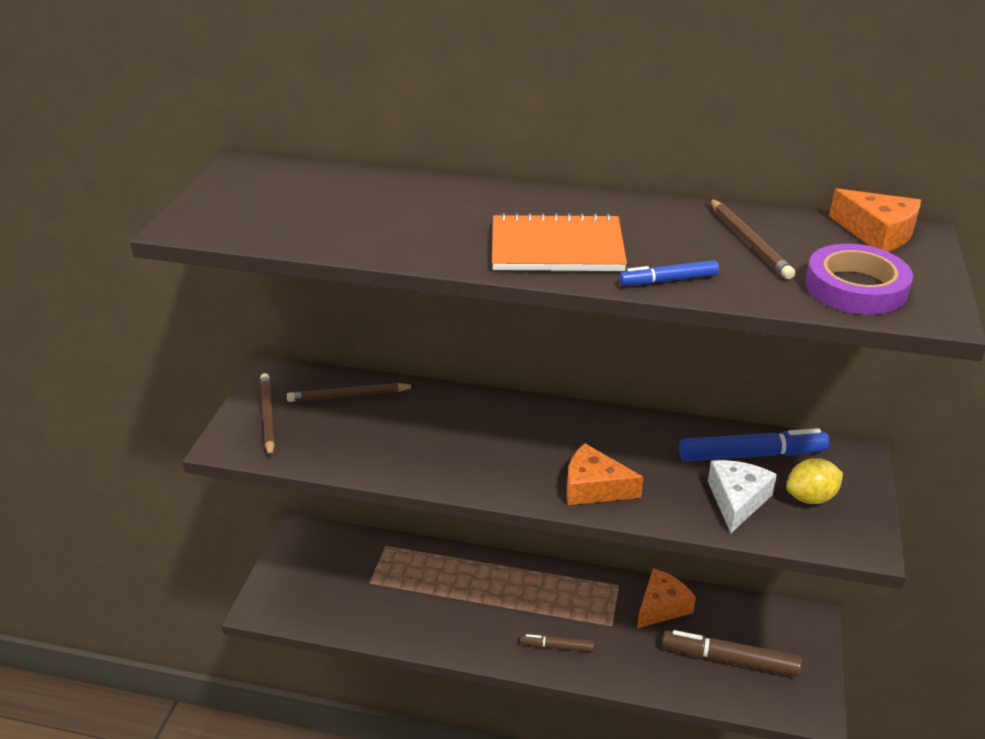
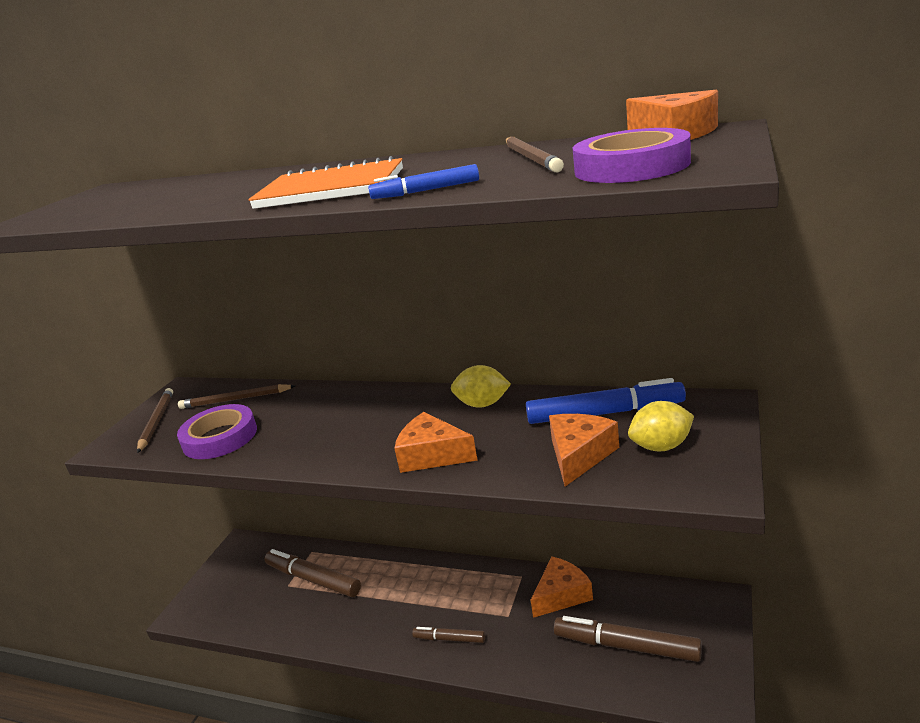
camera: 10 degrees right, 10 degrees down
white cheese [708,460,777,533] -> orange cheese [549,414,619,487]
none -> purple tape [177,404,257,459]
none -> brown marker [265,549,361,597]
none -> yellow lemon [451,365,511,408]

